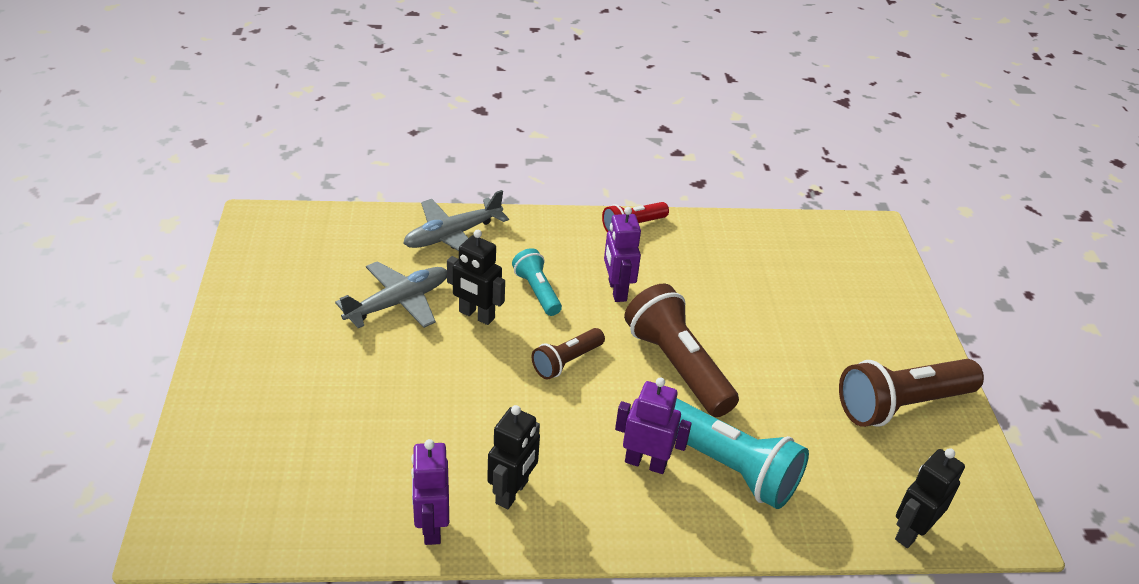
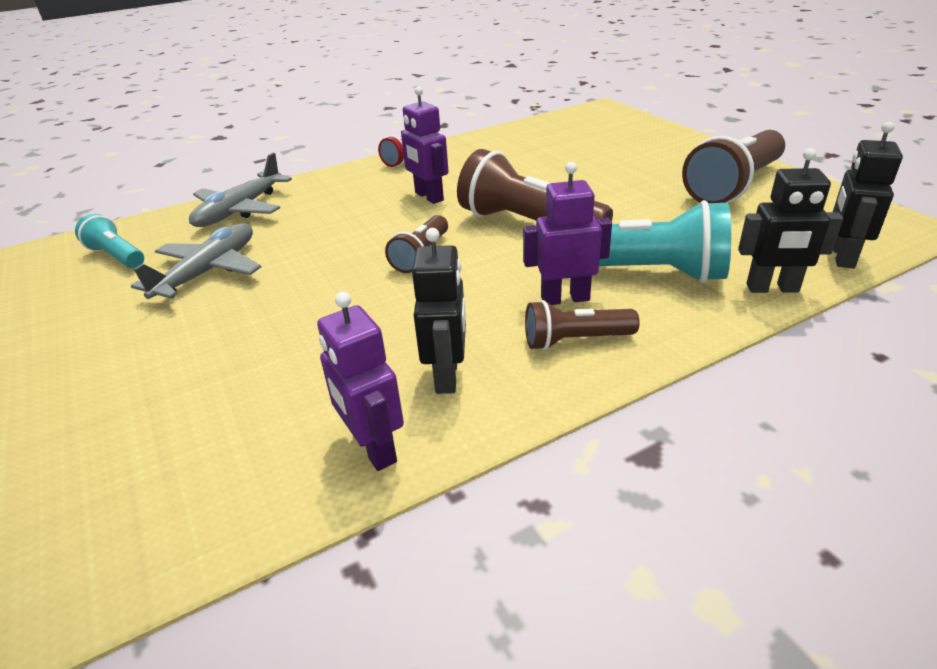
camera: 20 degrees left, 5 degrees down
black robot [447,230,505,325] -> black robot moved to [738,148,843,293]
turquoise flashlight [512,248,562,316] -> turquoise flashlight moved to [75,214,144,268]
none -> brown flashlight [525,300,640,350]

